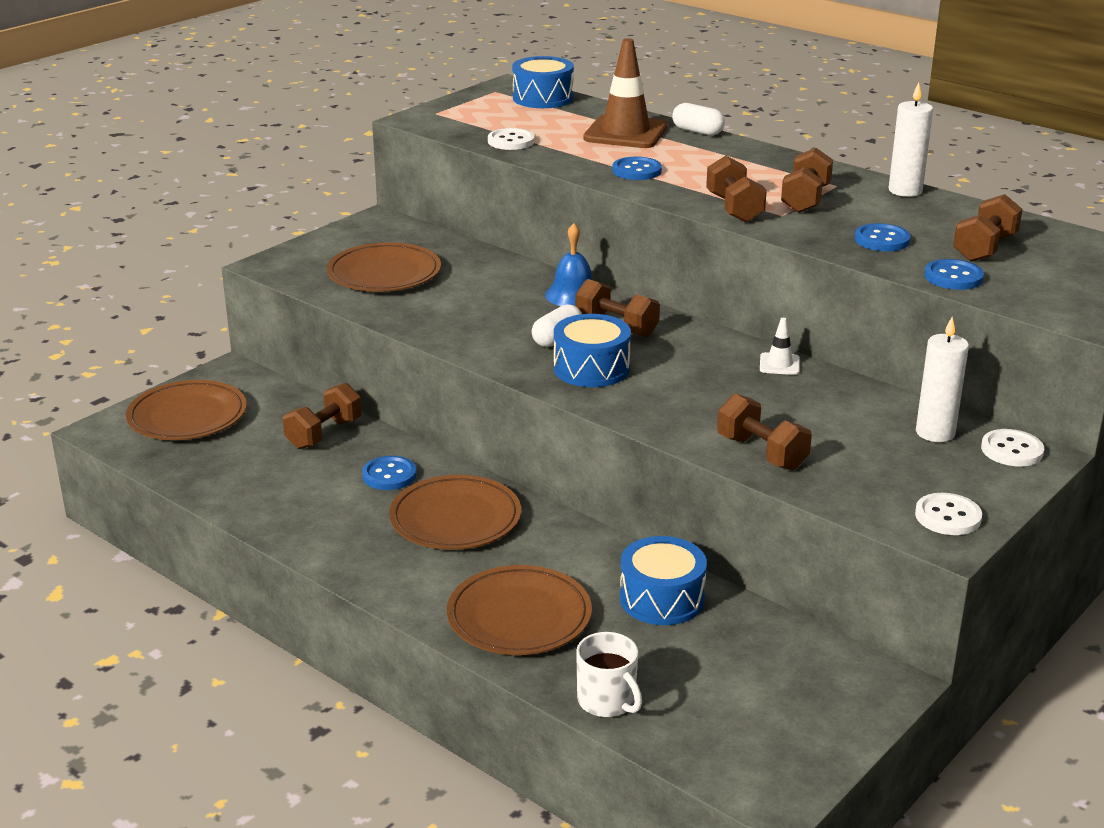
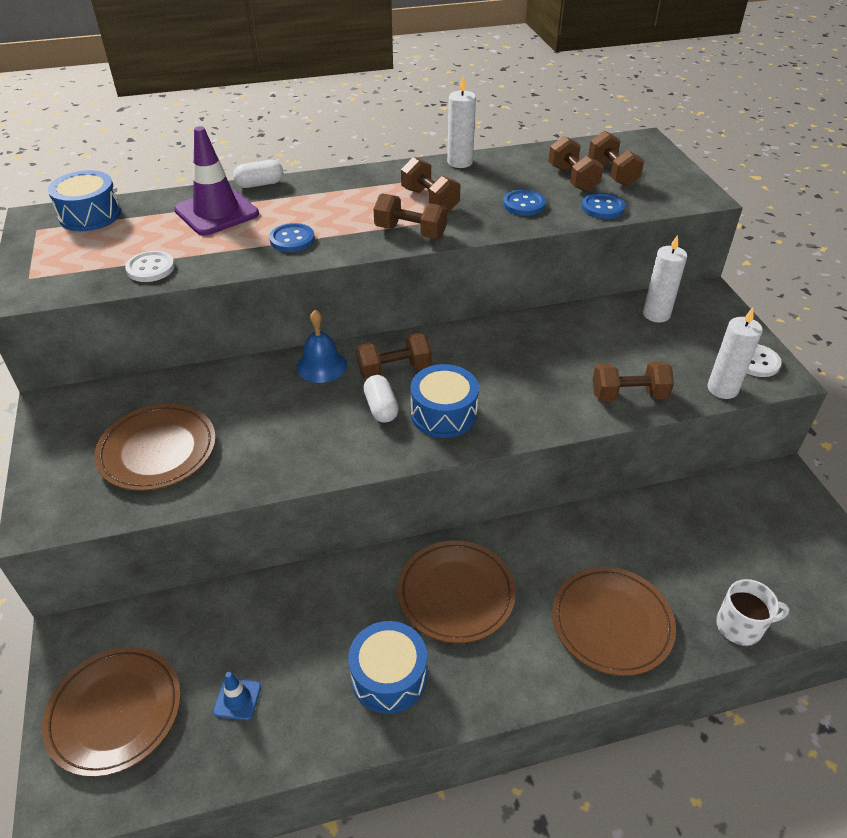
camera: 55 degrees left, 15 degrees up
brown dumbbell [283,383,362,449] -> brown dumbbell moved to [588,131,644,187]
blue button [362,456,417,490] -> none
brown traffic cone [583,38,667,148] -> purple traffic cone [174,126,259,236]
blue drum [620,536,707,625] -> blue drum moved to [348,621,427,714]
white traffic cone [760,318,800,375] -> none
white button [981,429,1044,466] -> none
none -> blue traffic cone [213,672,261,720]
none -> white candle [707,308,763,399]

